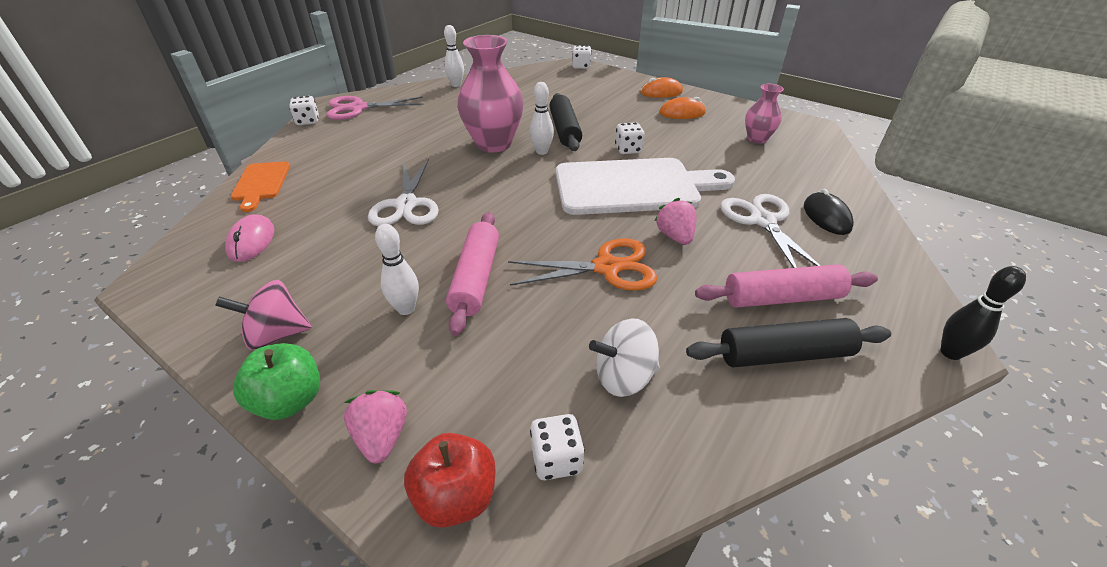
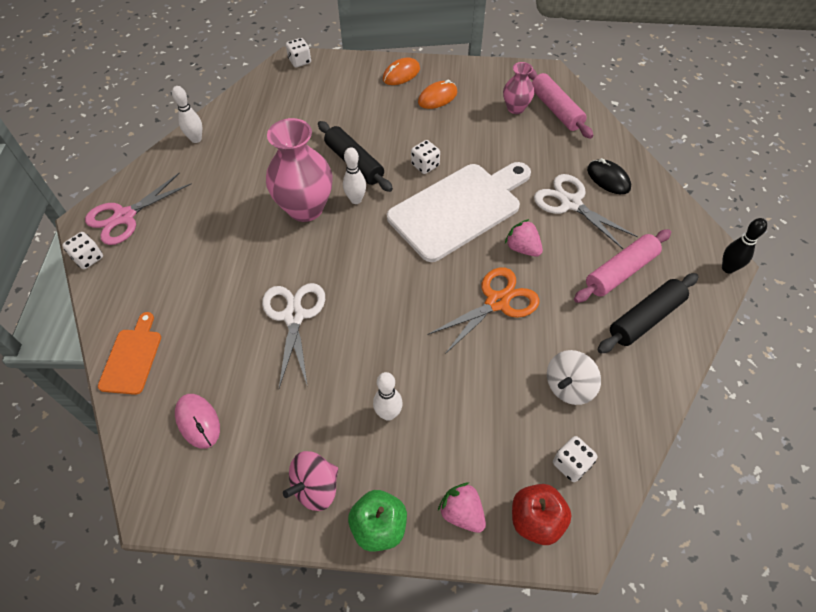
camera: 30 degrees left, 15 degrees up
orange cutting board [231,161,290,212] -> orange cutting board turned 135 degrees counterclockwise [98,312,161,395]
white scissors [368,159,439,226] -> white scissors turned 150 degrees counterclockwise [262,283,325,388]
pink rolling pin [446,212,499,336] -> pink rolling pin moved to [528,69,593,139]

